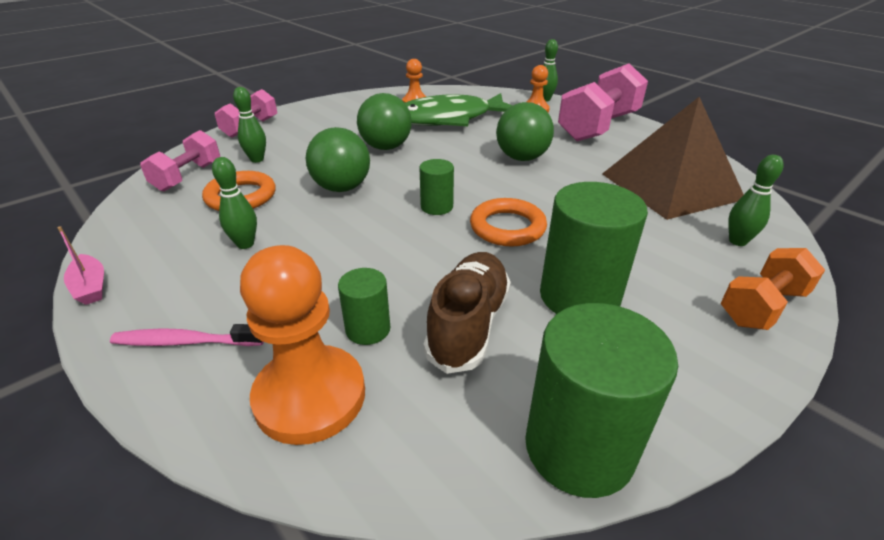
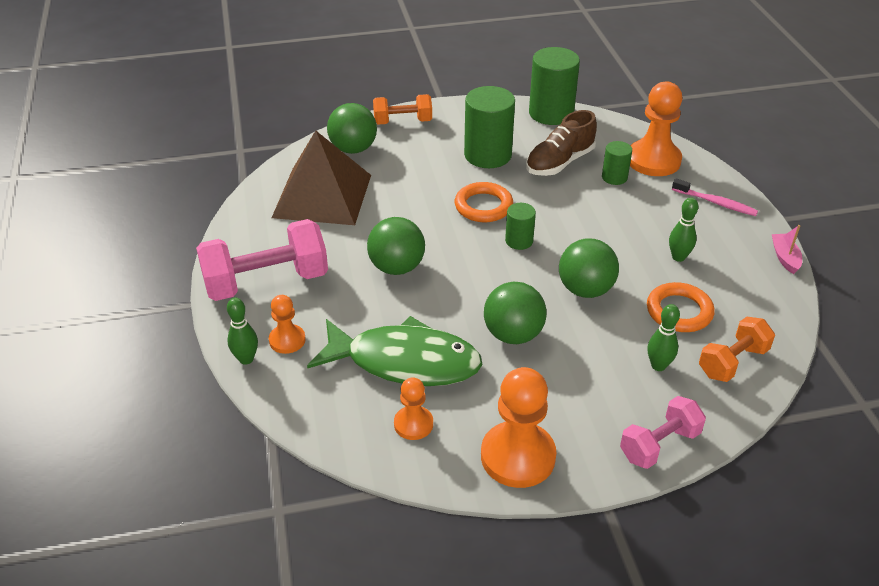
camera: 150 degrees left, 5 degrees up
pink dumbbell [140,130,220,192] -> orange dumbbell [699,317,775,382]
green bowling pin [728,155,784,246] -> green ball [327,103,377,154]
none -> orange pawn [481,367,556,488]

